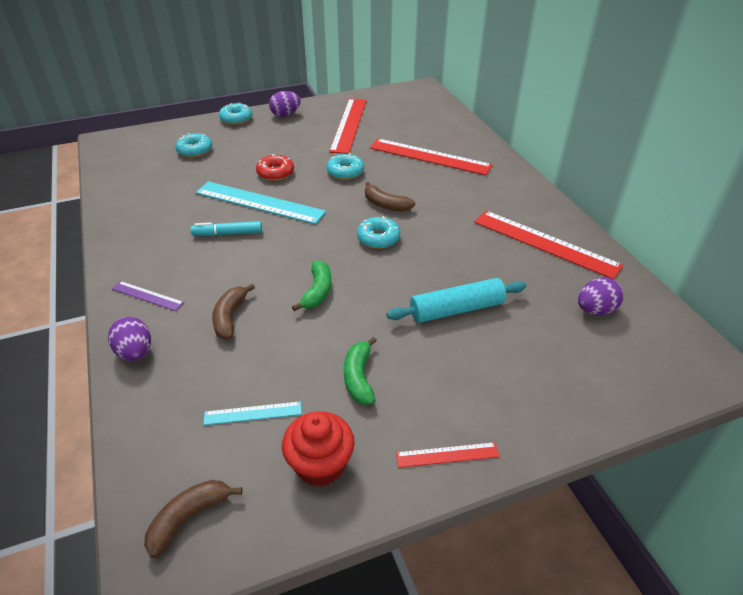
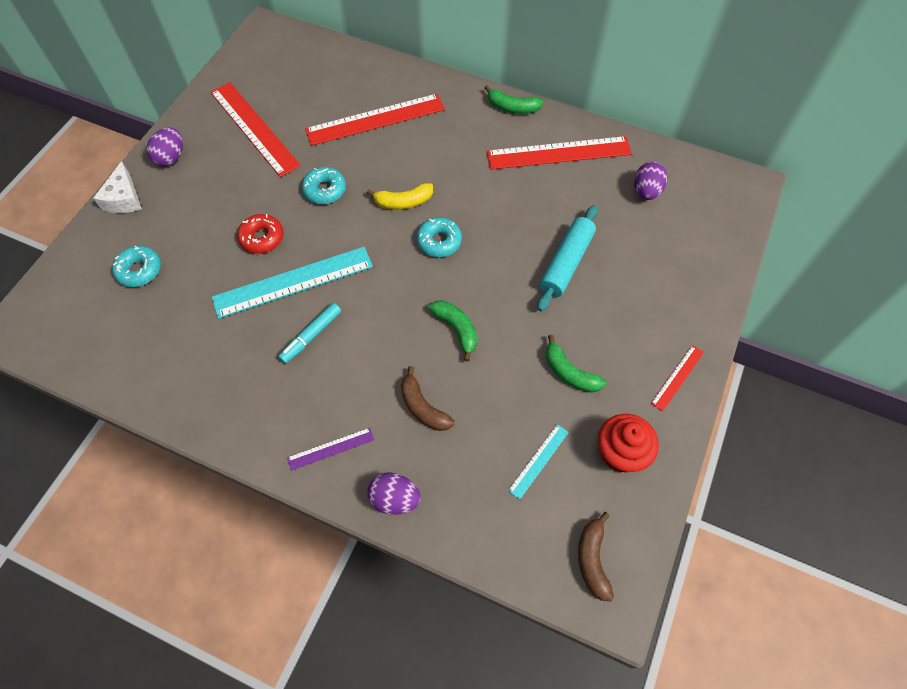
camera: 45 degrees left, 20 degrees up
turquoise donut [219,103,253,125] -> white cheese [93,161,142,213]
brown banana [365,182,416,212] -> yellow banana [367,183,433,209]
none -> green banana [484,85,543,114]

